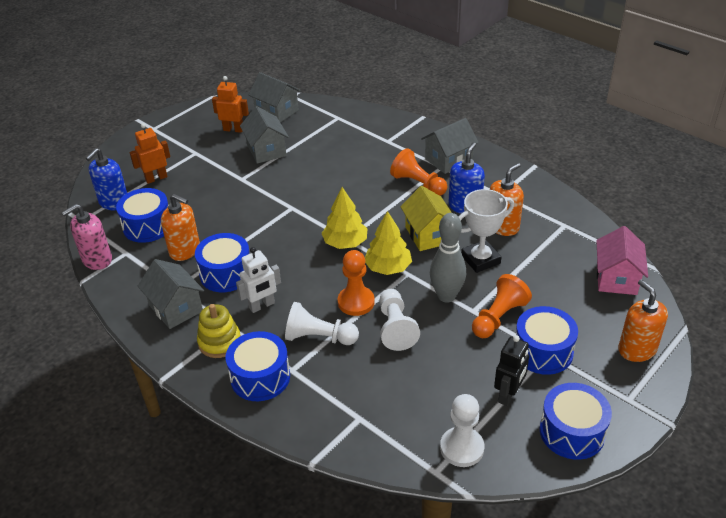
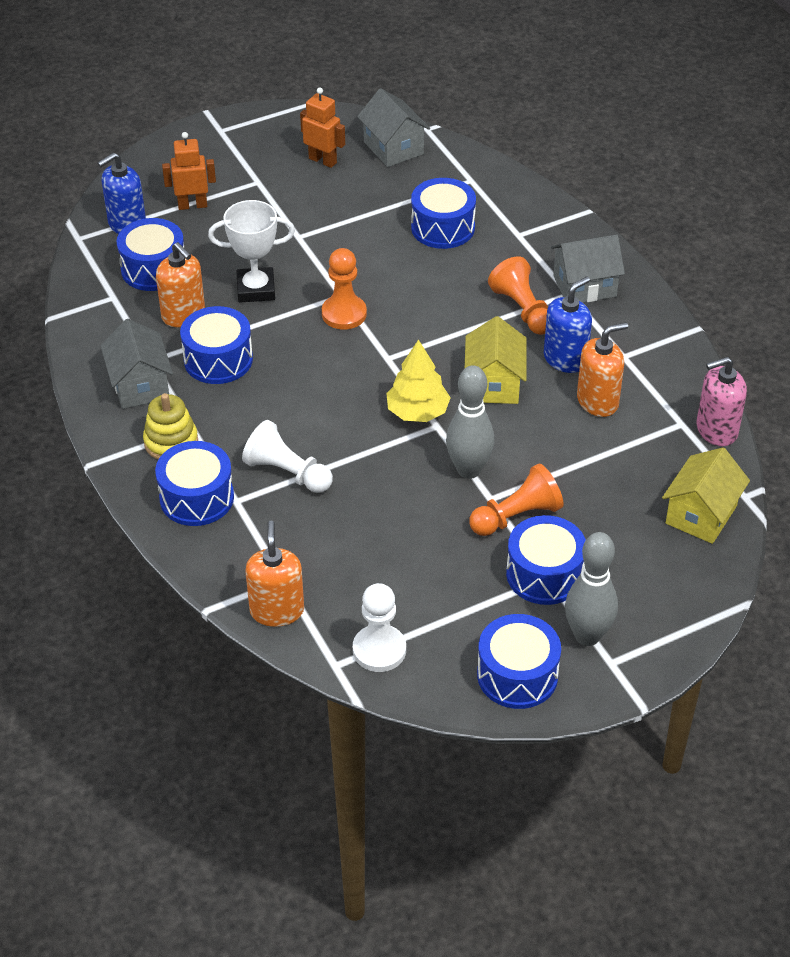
camera: 20 degrees right, 5 degrees up
pink soap dispenser [61,204,112,270] -> pink soap dispenser moved to [696,357,747,446]
white robot [236,247,281,313] -> none
grey house [240,106,289,164] -> none
yellow tree [322,187,368,249] -> none
orange pawn [338,250,375,316] -> orange pawn moved to [322,248,367,330]
white pawn [380,289,420,351] -> none
white trophy [459,189,514,273] -> white trophy moved to [208,200,295,302]
black robot [494,335,529,406] -> none
pink house [596,226,648,295] -> yellow house [662,447,750,544]
orange soap dispenser [618,279,668,362] -> orange soap dispenser moved to [245,521,304,627]
none -> blue drum [411,178,476,249]
none -> grey bowling pin [565,532,618,646]

